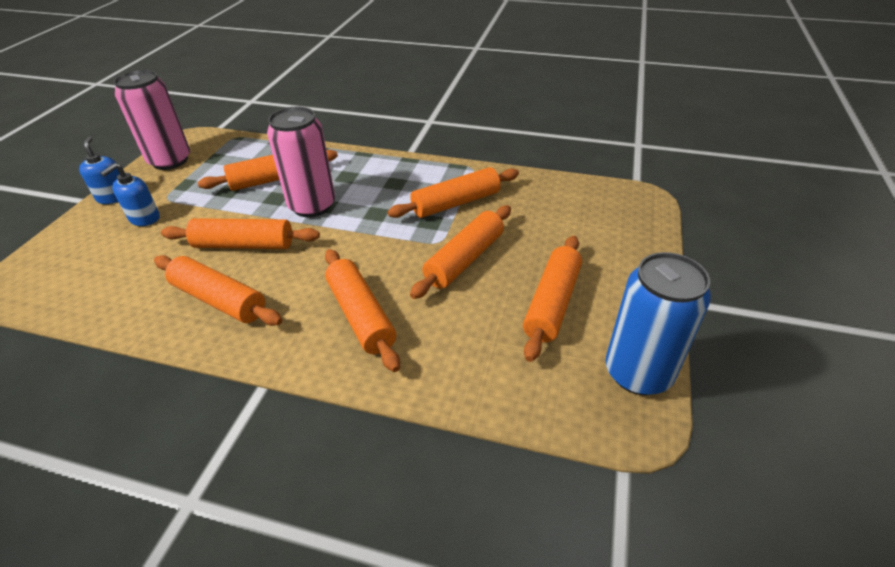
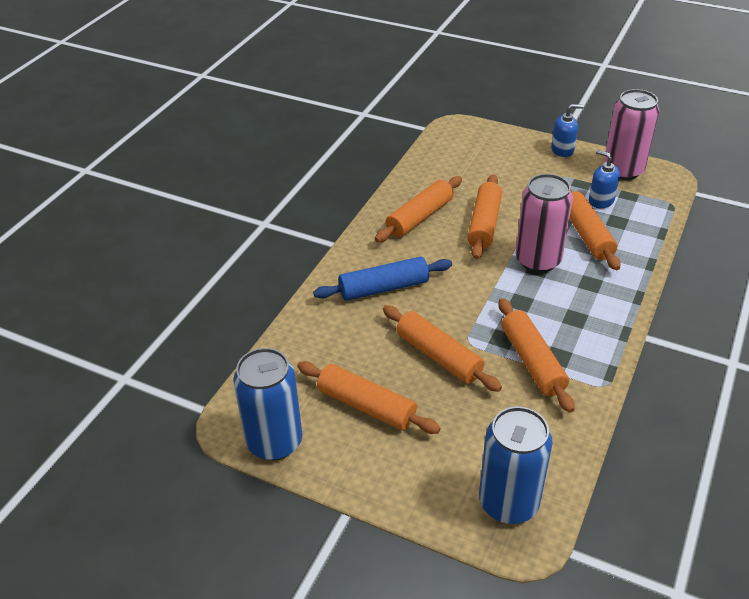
camera: 100 degrees right, 0 degrees up
blue soap dispenser [100,163,160,226] -> blue soap dispenser moved to [589,150,620,208]
orange rolling pin [325,249,400,372] -> blue rolling pin [313,257,452,301]
none -> blue can [479,406,553,524]

